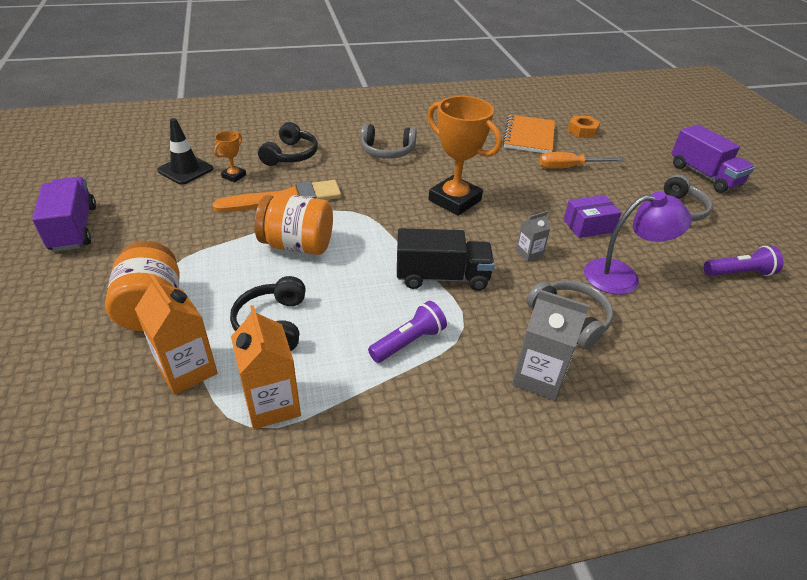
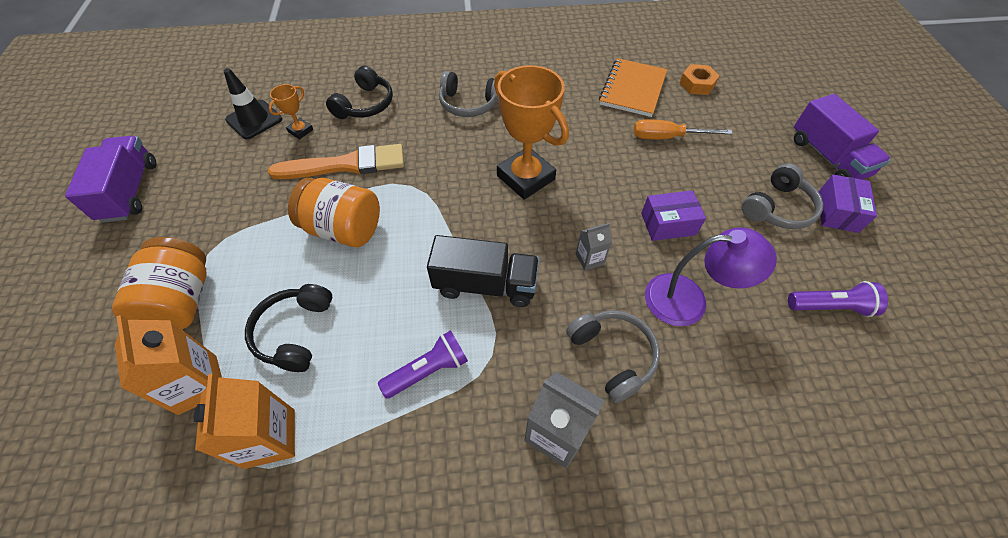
camera: 10 degrees right, 15 degrees up
none -> purple box [818,175,877,233]

